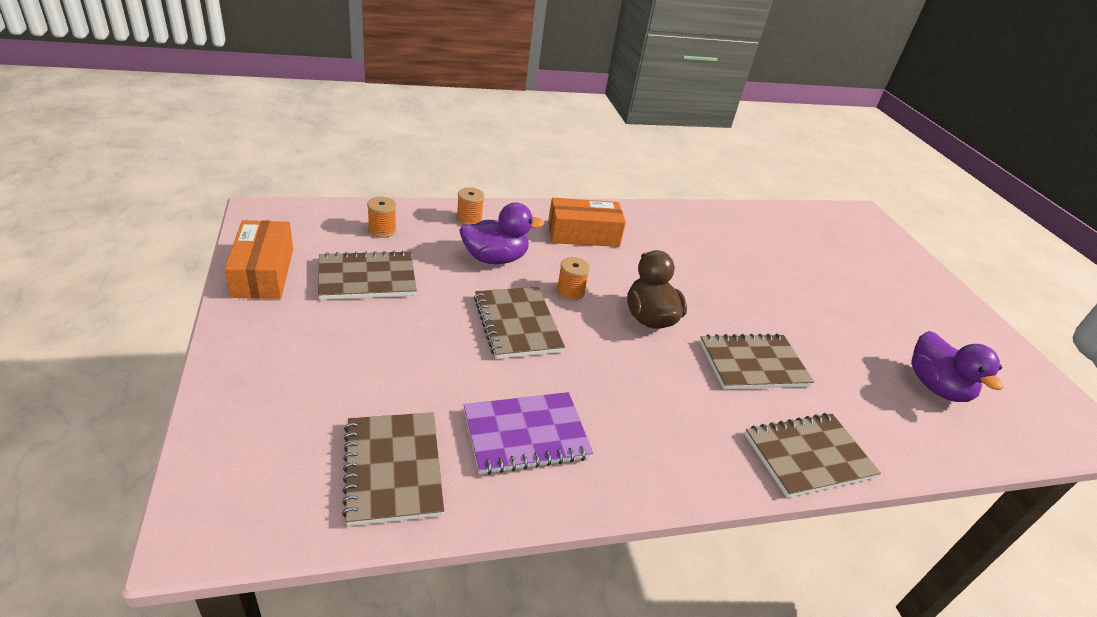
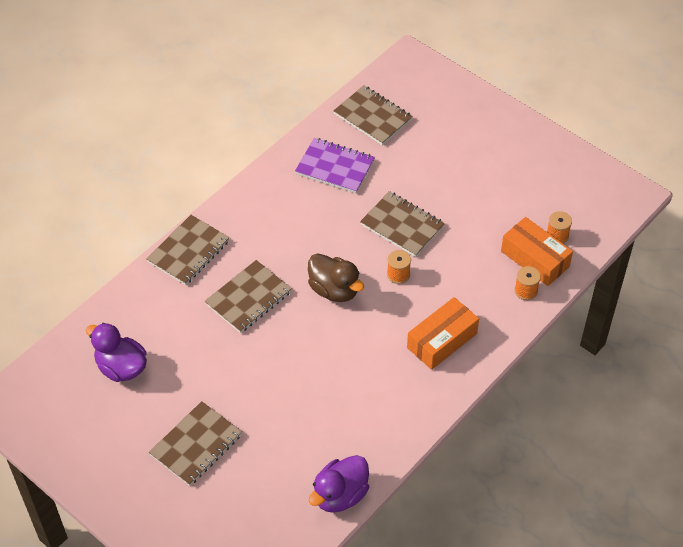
camera: 150 degrees right, 15 degrees up
orange box [224,220,293,299] -> orange box moved to [501,217,573,286]
brown notebook [318,250,417,300] -> brown notebook moved to [149,401,242,486]
purple duck [459,203,544,264] -> purple duck moved to [309,455,369,513]
purple notebook [464,392,593,475] -> purple notebook turned 75 degrees clockwise [295,138,375,193]

